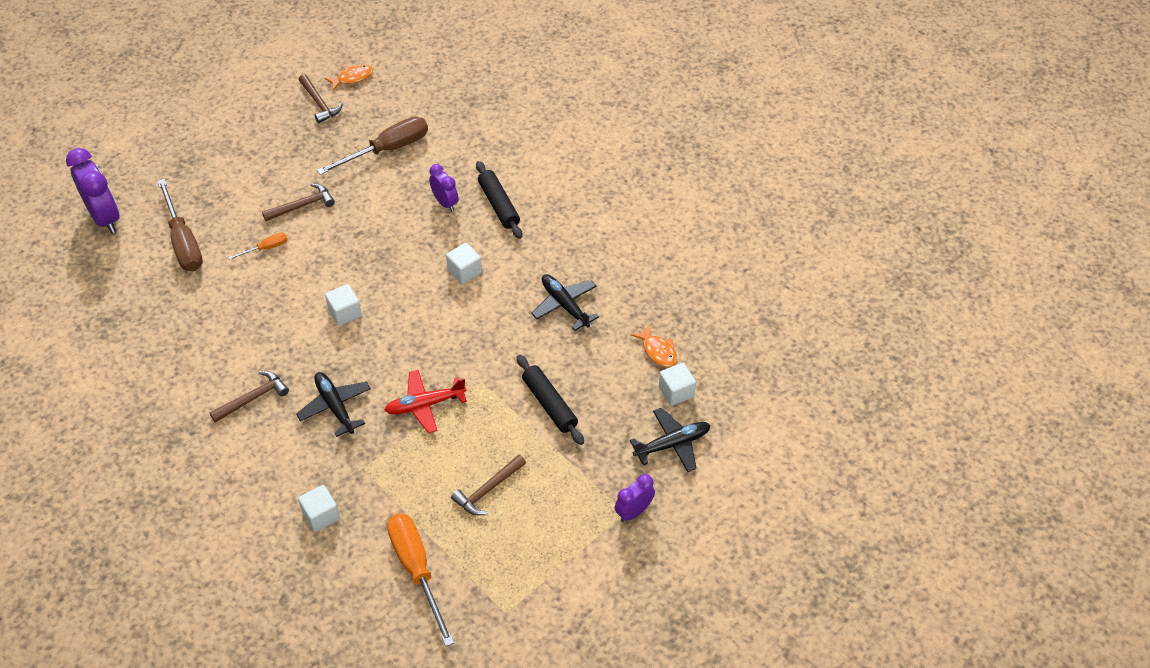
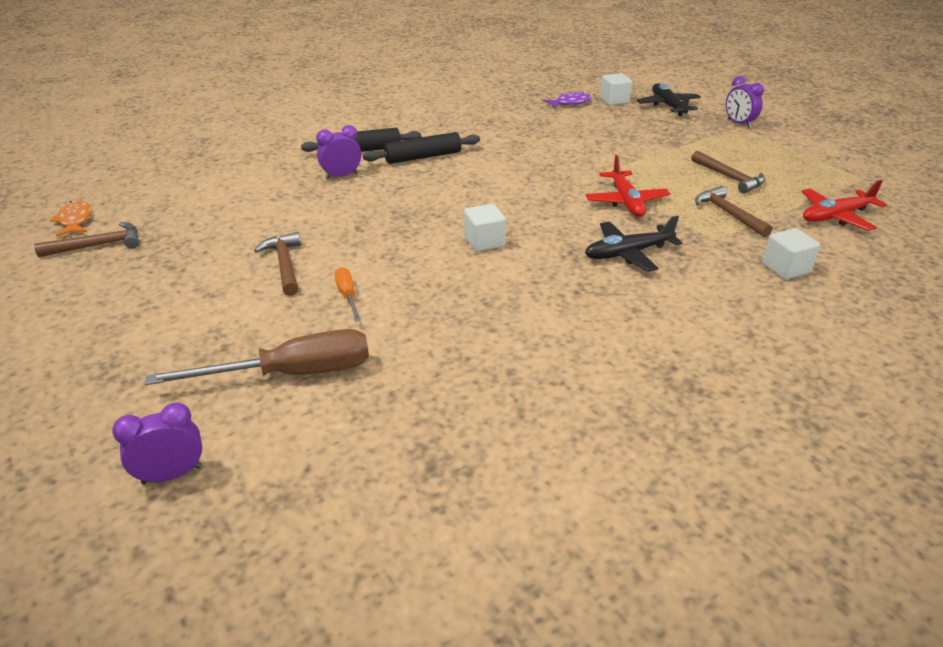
camera: 80 degrees left, 15 degrees down
purple clock [66,148,120,233] -> purple clock [112,402,202,484], size x0.57
brown hammer [209,371,289,423] -> brown hammer moved to [695,186,772,237]
brown screwdriver [317,117,428,175] -> none
orange screwdriver [387,513,454,646] -> red plane [802,180,887,231]
white cube [446,243,482,284] -> none
black rolling pin [517,354,584,445] -> black rolling pin moved to [363,132,480,164]
black plane [531,274,599,331] -> none
orange fish [631,325,677,367] -> purple fish [543,91,591,108]

